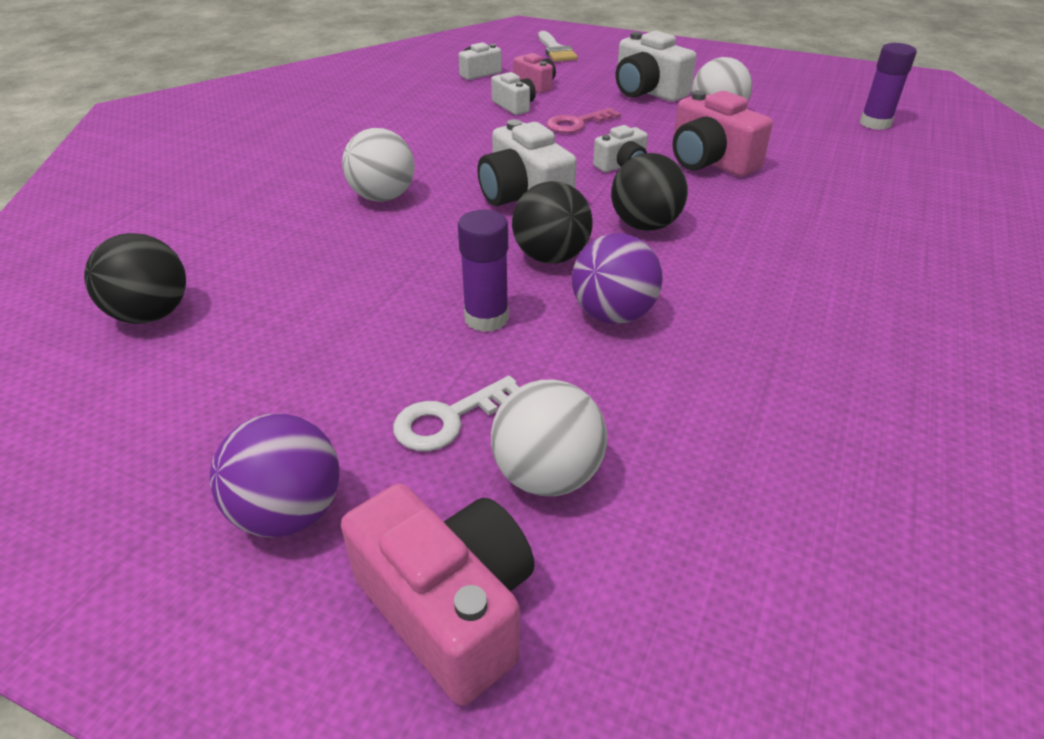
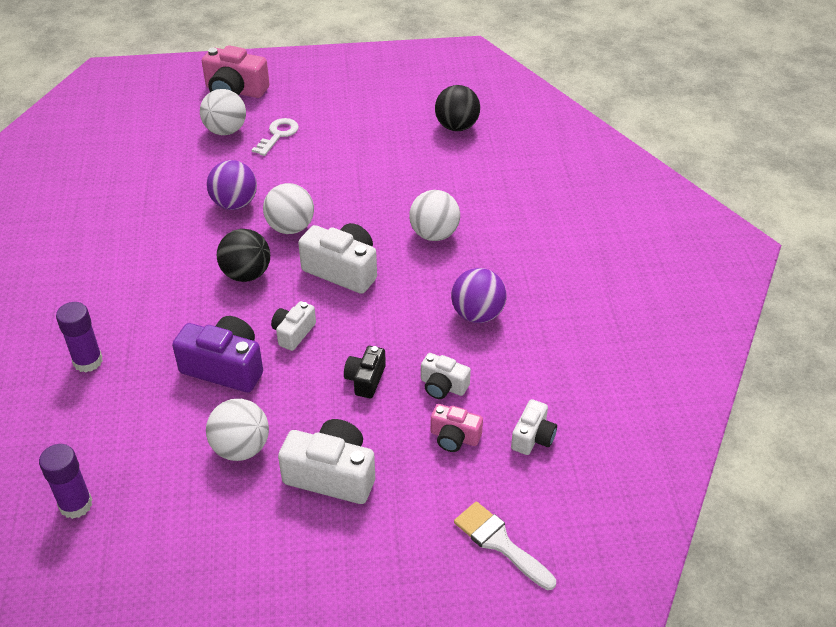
camera: 150 degrees right, 5 degrees up
purple ball [210,414,339,537] -> purple ball moved to [451,268,506,323]
purple glue stick [458,210,509,332] -> purple glue stick moved to [56,302,103,372]
black ball [512,181,593,263] -> white ball [263,183,314,234]
pink key [547,108,621,133] -> black camera [344,346,386,398]
pink camera [673,90,773,177] -> purple camera [172,316,263,393]

